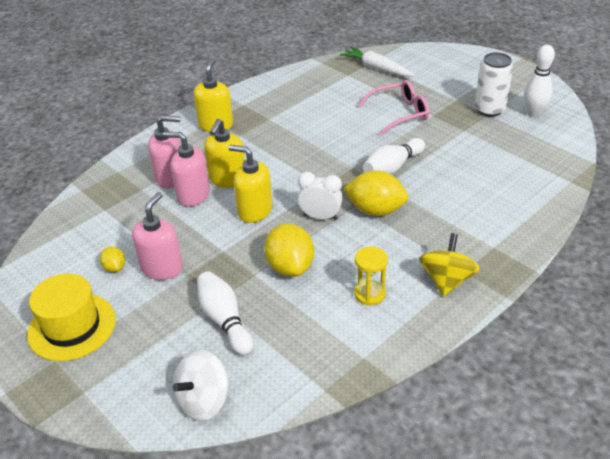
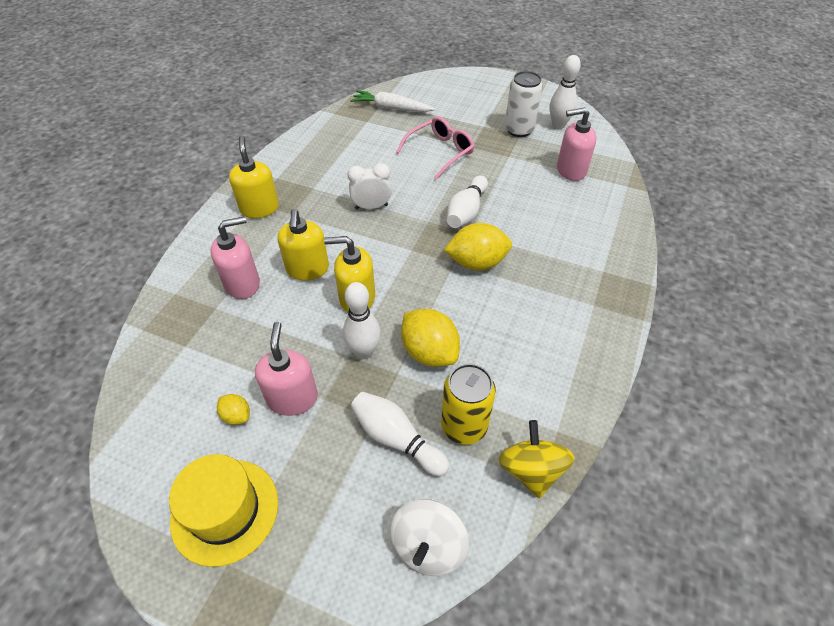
camera: 25 degrees left, 10 degrees up
pink soap dispenser [163,132,210,207] -> pink soap dispenser moved to [557,107,596,181]
white clock [298,172,343,220] -> white clock moved to [348,163,392,209]
yellow hourglass [354,246,388,305] -> none
yellow spinning top [419,233,480,297] -> yellow spinning top moved to [498,420,575,498]
none -> white bowling pin [343,282,381,359]
none -> yellow can [441,364,496,445]

